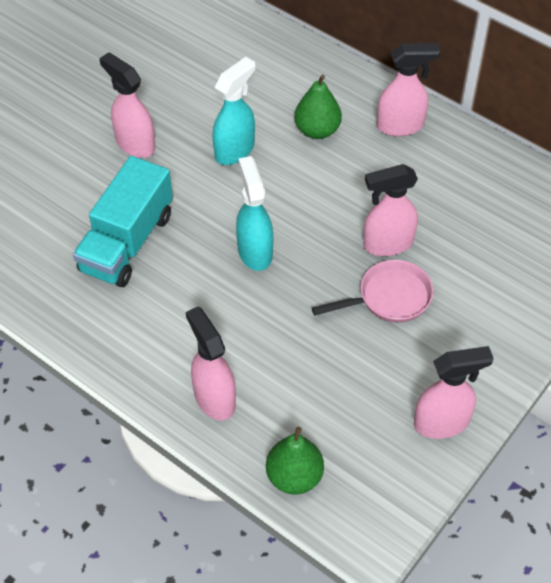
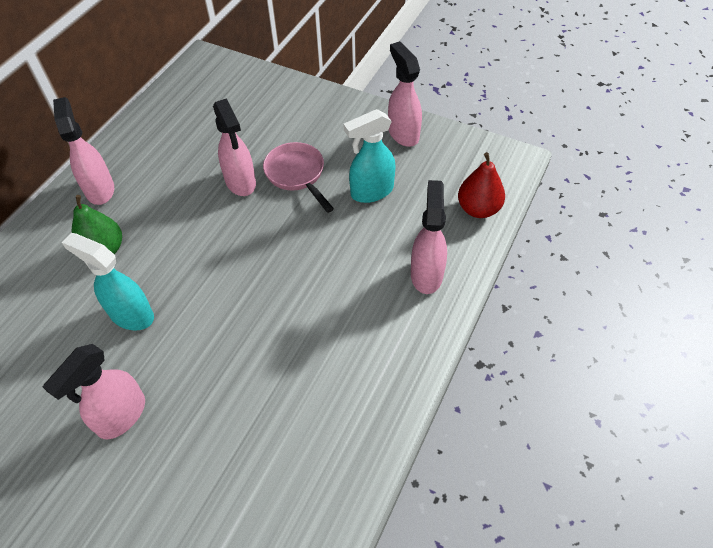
camera: 100 degrees left, 0 degrees up
turquoise truck [73,156,173,287] -> none
pink spray bottle [186,306,236,420] -> pink spray bottle turned 135 degrees clockwise [411,180,447,294]
turquoise spray bottle [236,156,273,271] -> turquoise spray bottle moved to [344,109,395,203]
green pear [266,427,324,495] -> red pear [458,152,505,218]

